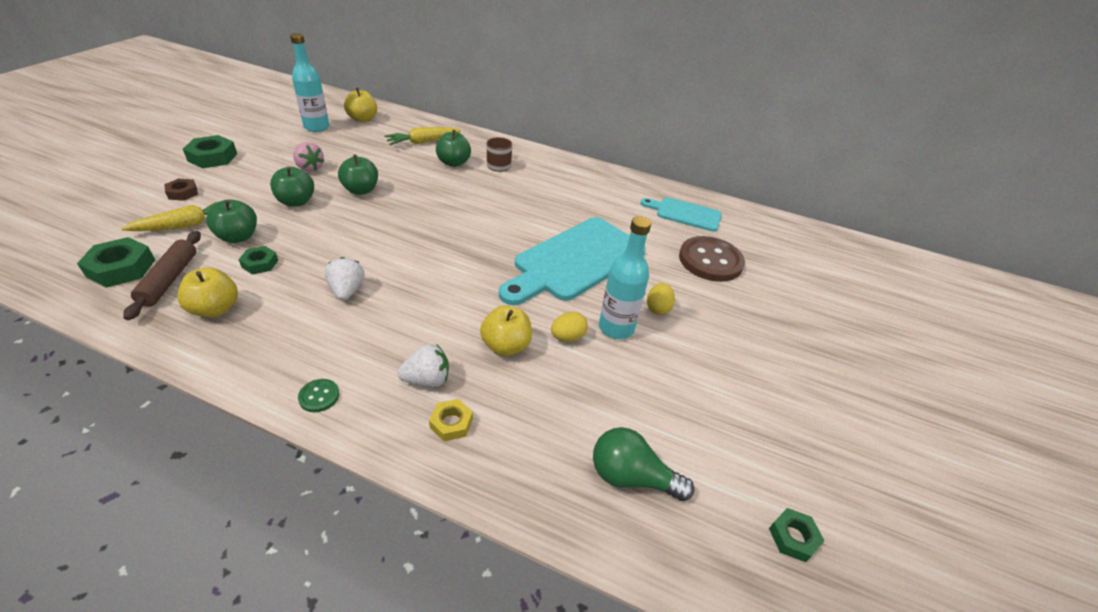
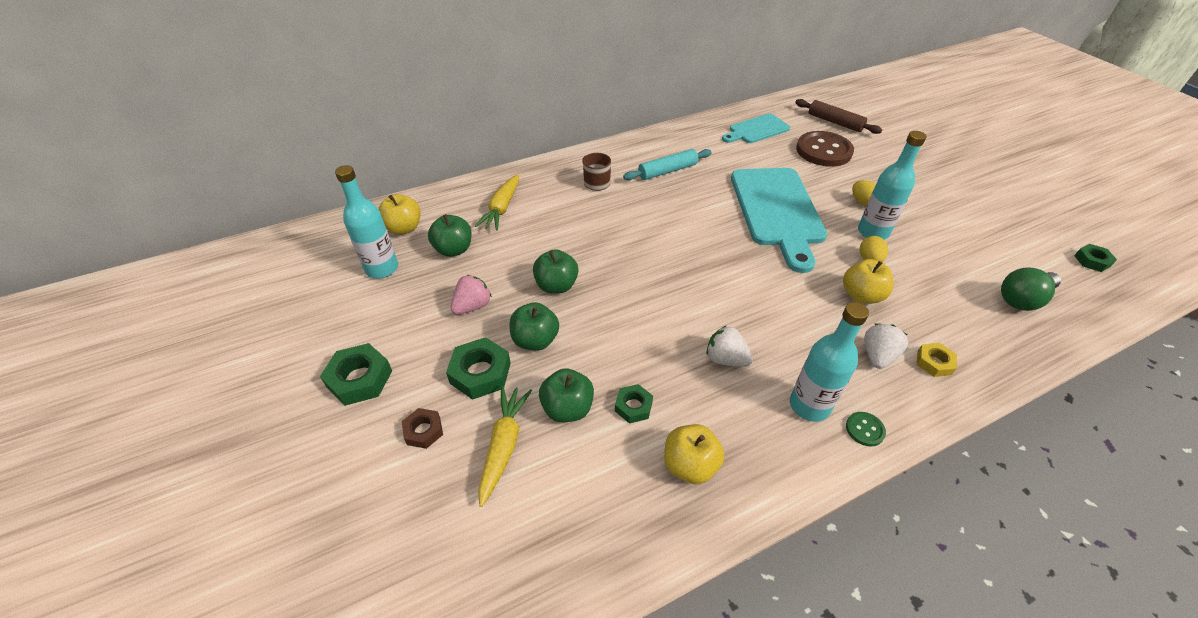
camera: 45 degrees left, 5 degrees up
green nut [77,237,155,288] -> green nut moved to [446,337,511,400]
brown rolling pin [123,231,201,320] -> brown rolling pin moved to [795,99,882,134]
pink strawberry [293,142,324,172] -> pink strawberry turned 45 degrees counterclockwise [450,275,492,315]
green apple [436,130,471,167] -> green apple moved to [428,214,472,257]
none -> turquoise rolling pin [623,149,712,180]
none -> turquoise bottle [790,302,869,422]

